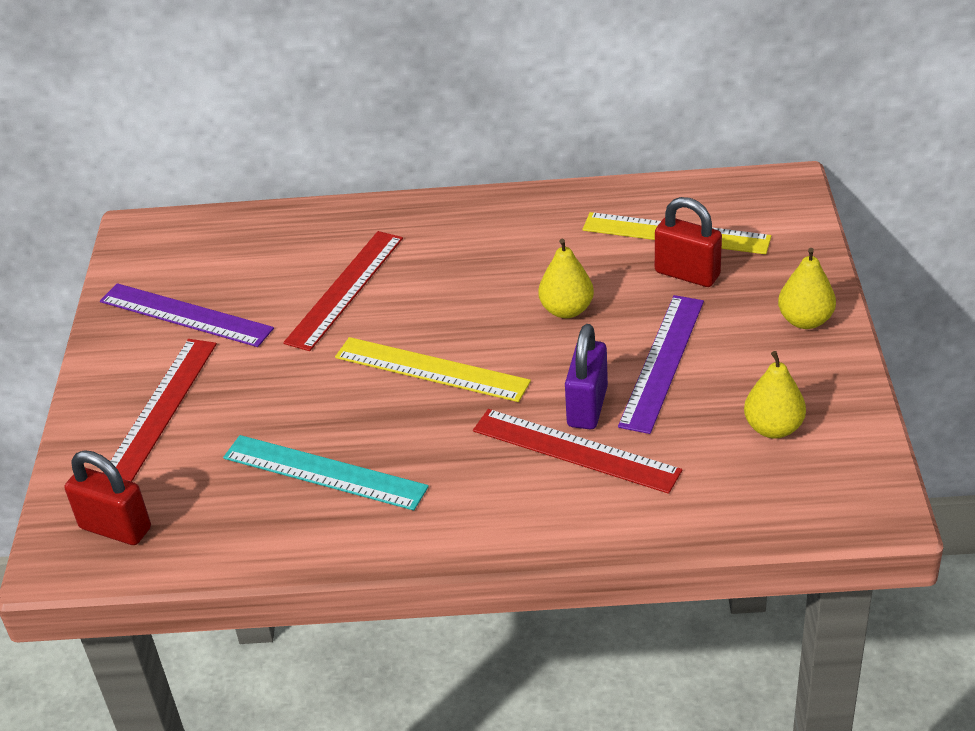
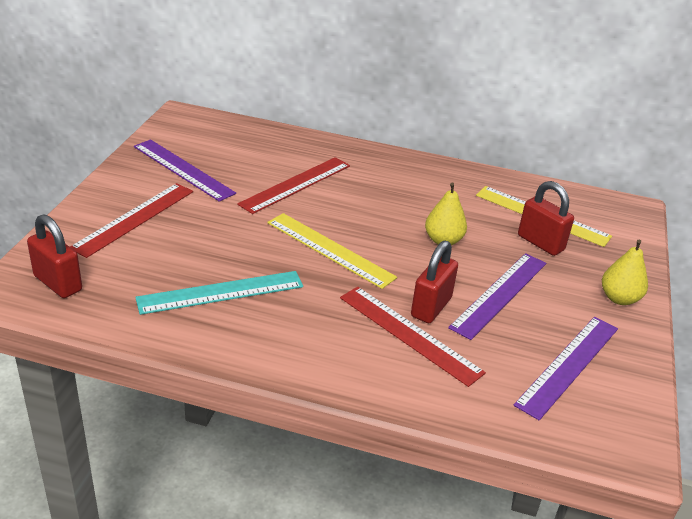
camera: 10 degrees right, 5 degrees down
turquoise ruler [223,435,429,511] -> turquoise ruler turned 60 degrees counterclockwise [135,271,303,315]
purple padlock [565,324,608,429] -> red padlock [411,241,458,323]
yellow pear [744,351,806,438] -> purple ruler [514,317,618,420]

